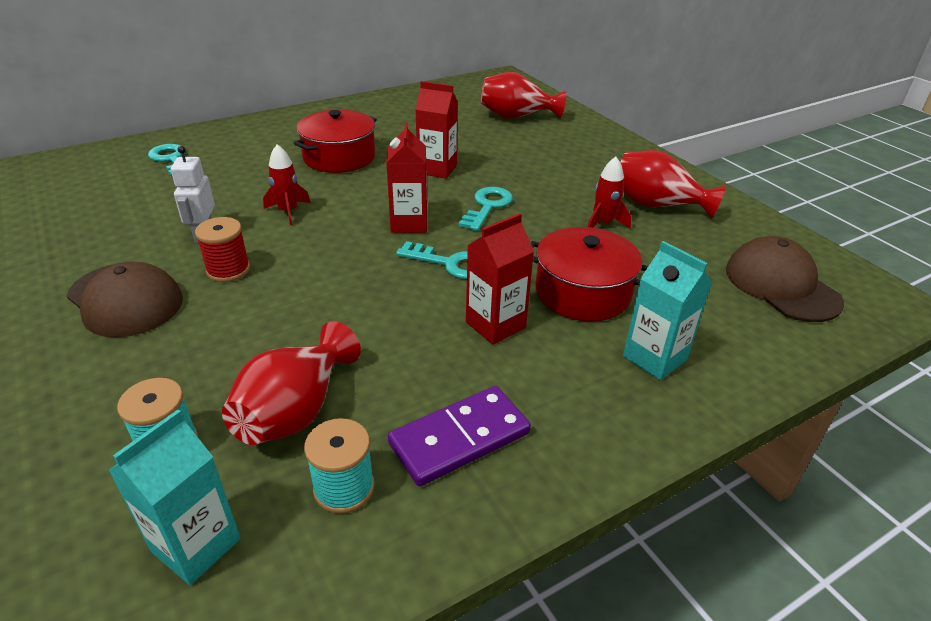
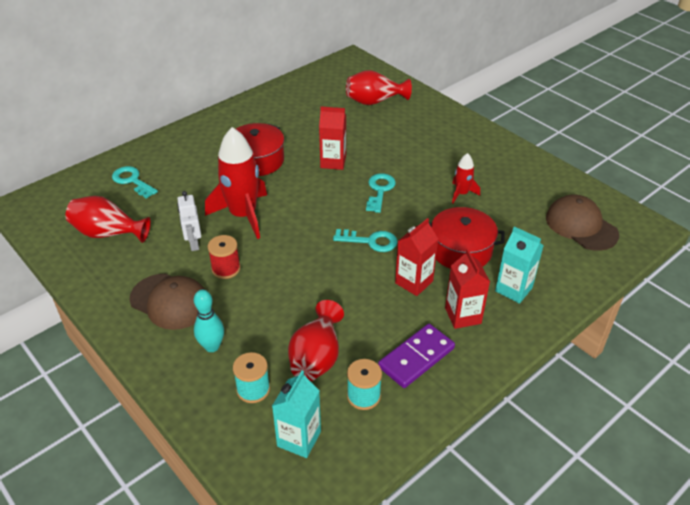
camera: 10 degrees left, 5 degrees up
red rocket [263,144,311,225] -> red rocket [205,127,267,239], size x2.04
red carton [386,122,427,233] -> red carton moved to [445,249,490,329]
red vase [620,150,726,219] -> red vase moved to [65,196,151,243]
none -> turquoise bowling pin [194,290,224,352]

